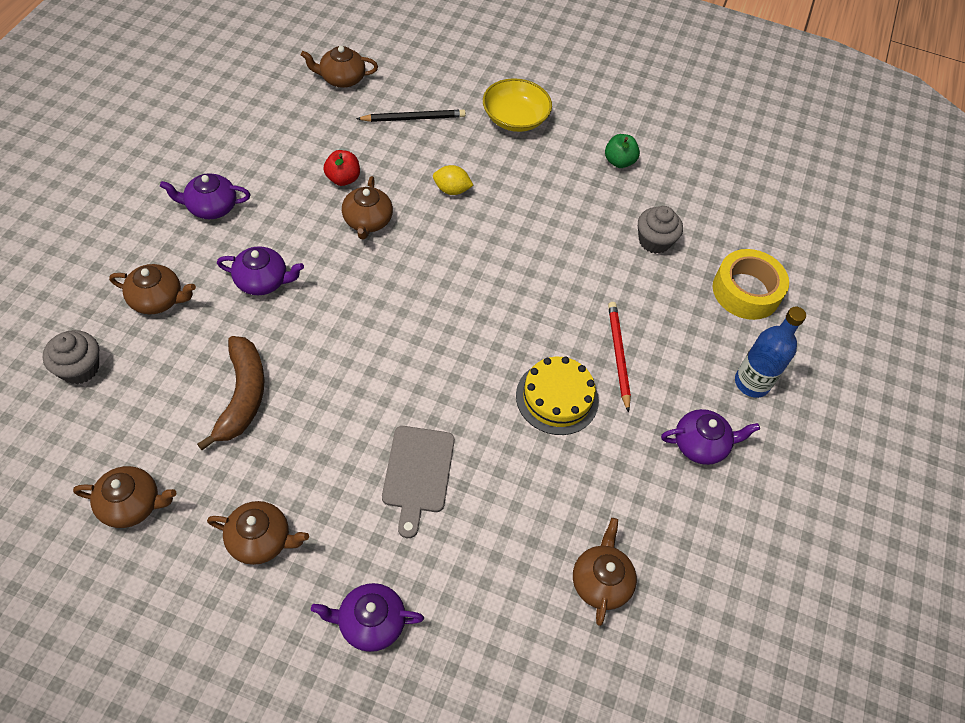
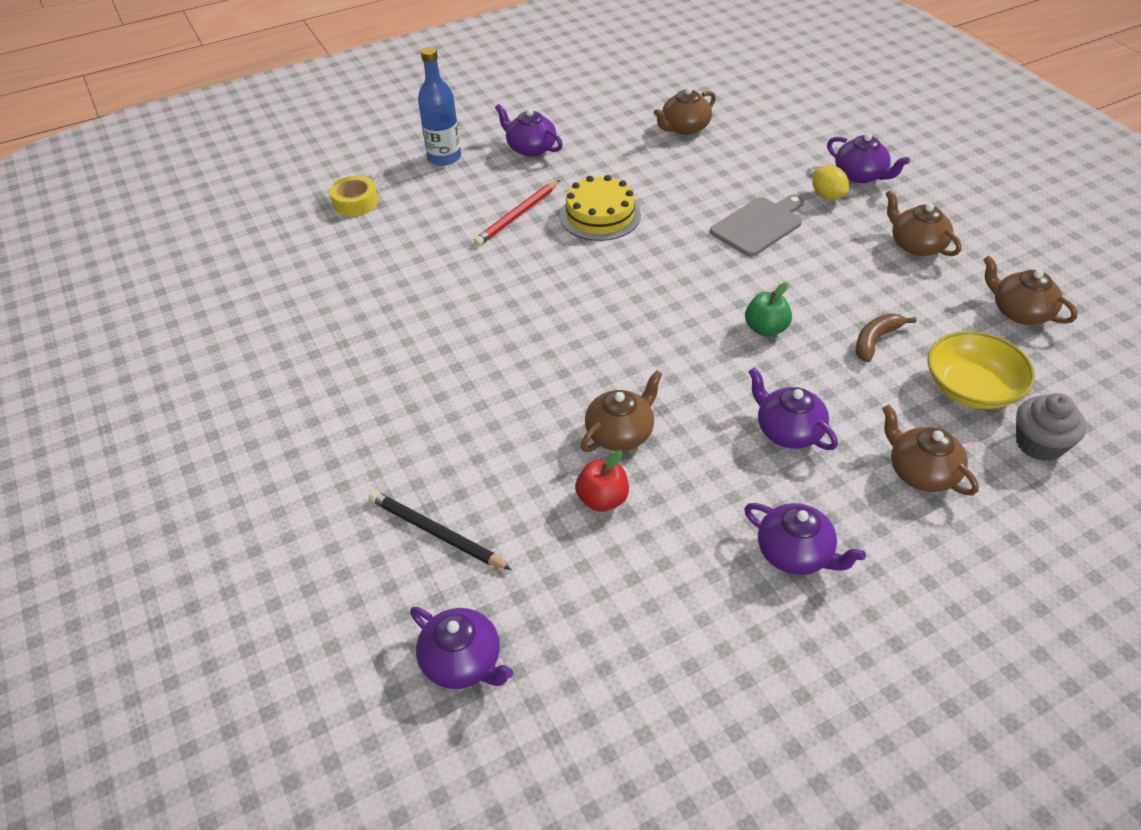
camera: 130 degrees left, 10 degrees down
brown banana [197,336,265,450] -> brown banana [856,313,917,362], size x0.60
brown teapot [301,46,378,88] -> purple teapot [410,607,513,689]
yellow lemon [433,165,474,195] -> yellow lemon moved to [812,165,849,200]
yellow bowl [483,78,552,132] -> yellow bowl moved to [927,331,1035,409]
green apple [605,134,640,168] -> green apple moved to [745,283,792,337]
grey cupcake [638,206,683,254] -> none
yellow tape [713,249,789,320] -> yellow tape [330,176,378,216], size x0.63

